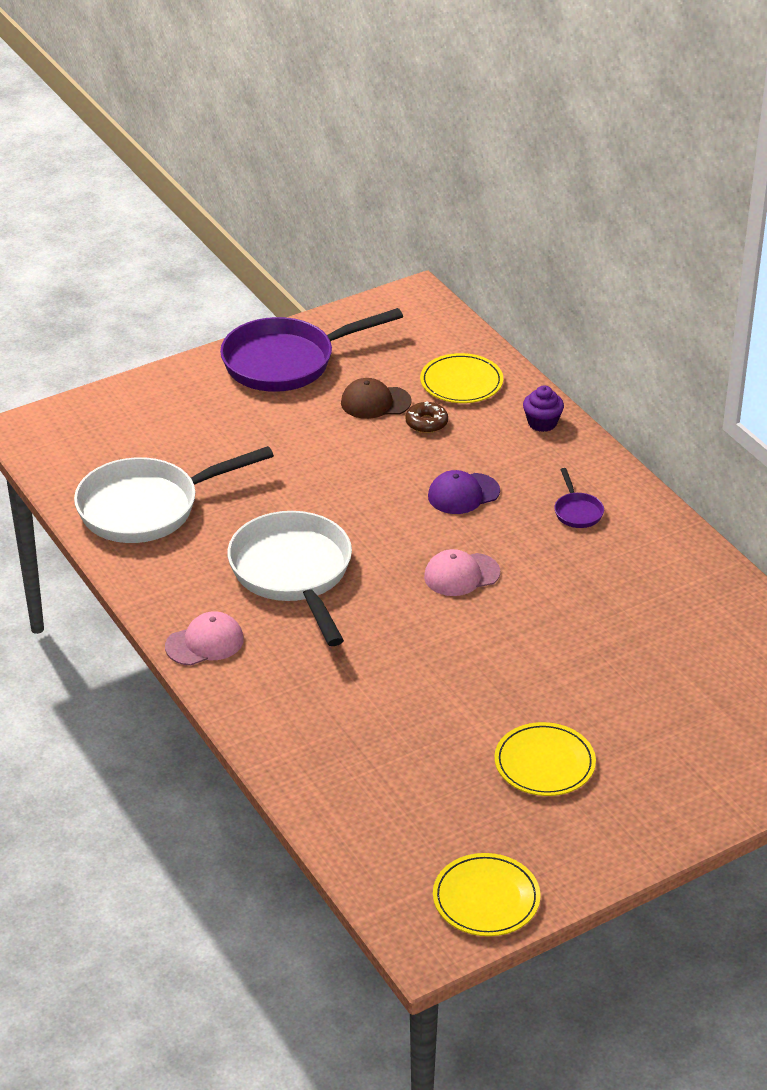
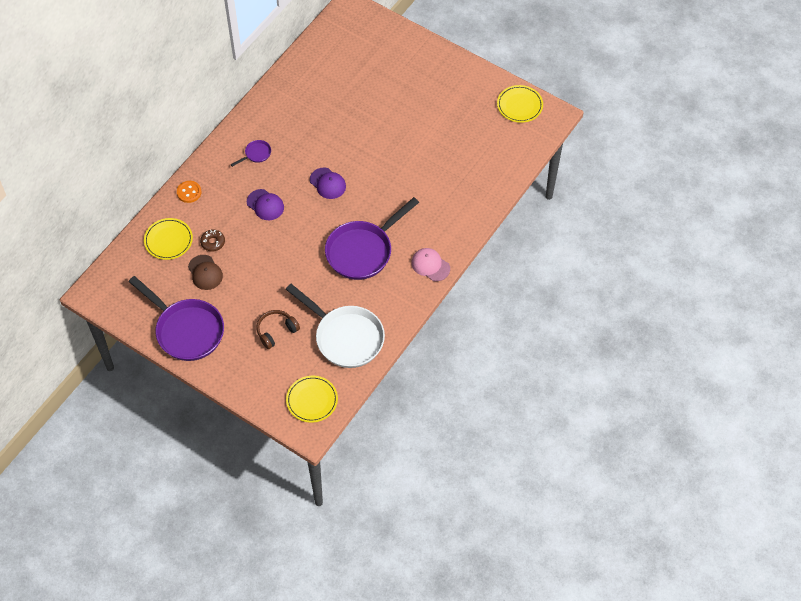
camera: 115 degrees left, 20 degrees up
white pan [227,511,352,646] -> purple pan [325,197,419,280]
pink cap [424,549,500,596] -> purple cap [310,168,346,199]
yellow plate [494,722,596,796] -> yellow plate moved to [286,376,338,423]
purple cupcake [523,386,564,432] -> orange button [177,181,201,203]
none -> brown headphones [256,310,300,349]

